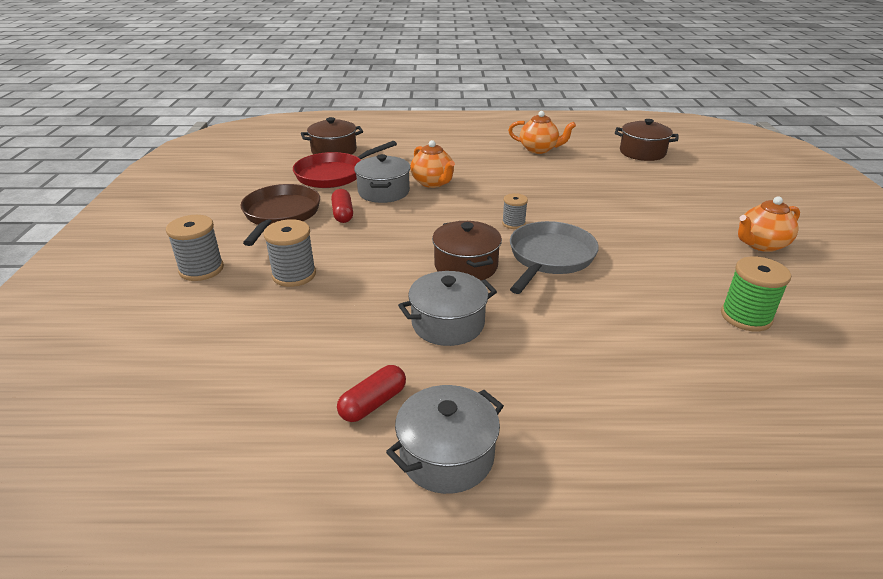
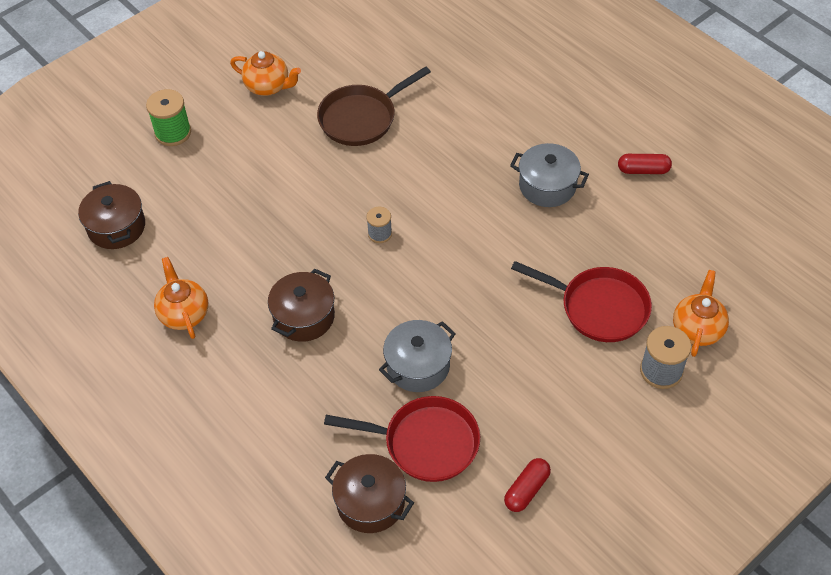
camera: 130 degrees left, 20 degrees up
brown pan [240,184,320,246] -> brown pan moved to [317,66,431,146]
grey spool [264,219,316,287] -> red pan [511,261,652,342]
red capsule [331,189,353,223] -> red capsule moved to [504,458,551,512]
grey pot [386,385,504,494] -> none
orange teapot [410,140,455,188] -> orange teapot moved to [673,270,729,357]
brown pot [432,221,502,281] -> brown pot moved to [268,269,335,342]
grey pan [510,221,599,294] -> none
green spool [721,257,791,332] -> green spool moved to [146,89,191,146]

